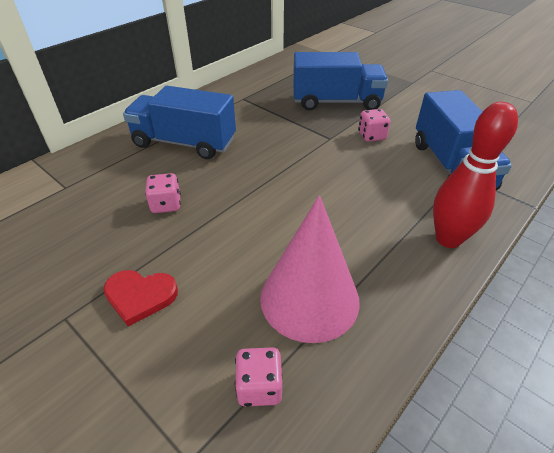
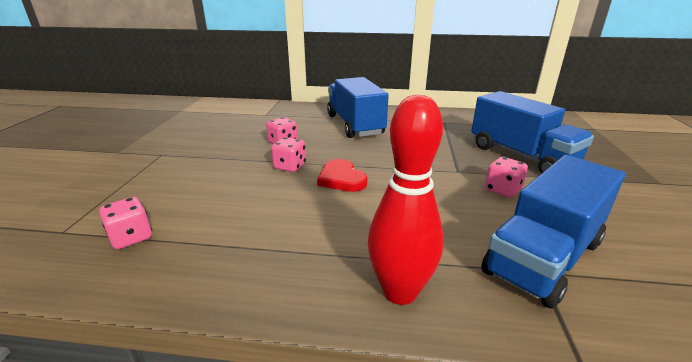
camera: 55 degrees right, 15 degrees down
red heart [103,270,178,326] -> red heart moved to [317,159,367,192]
pink cone [260,195,360,343] -> none
none -> pink dice [271,137,306,172]

